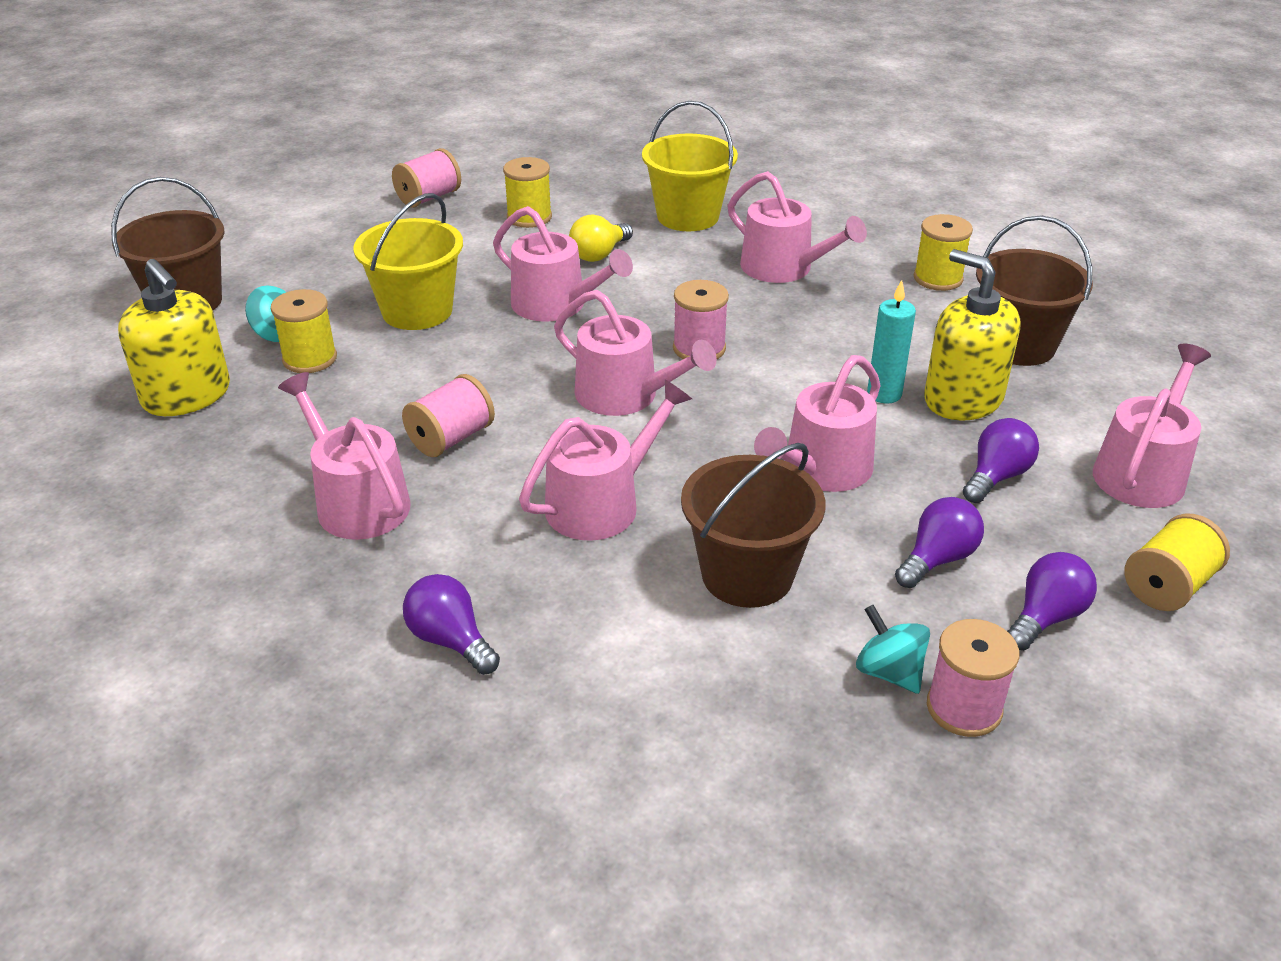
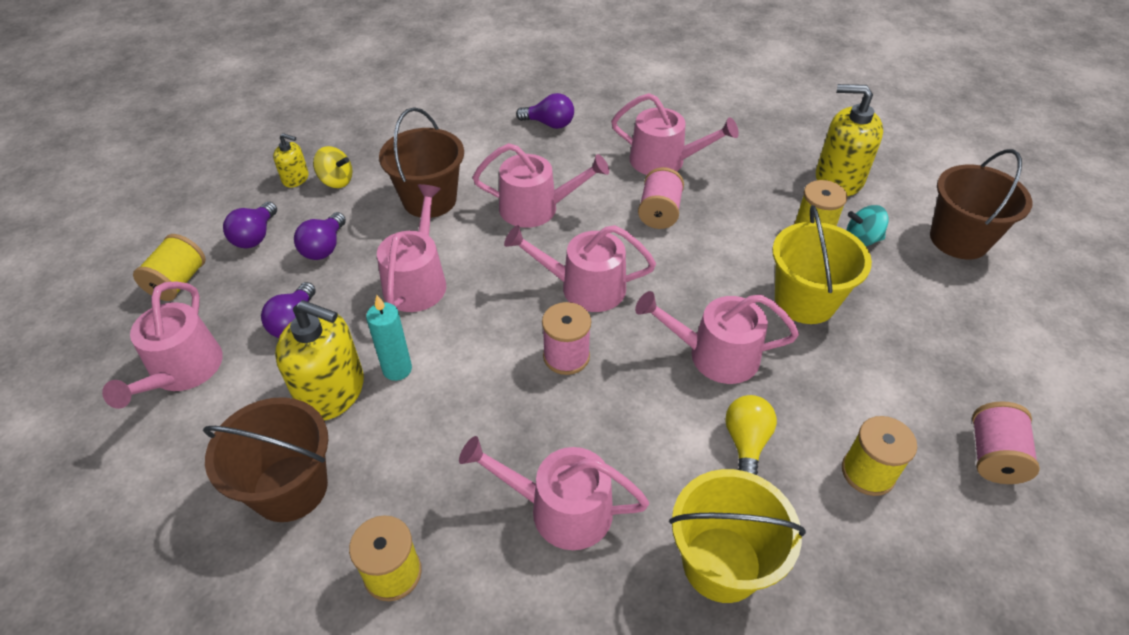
camera: 150 degrees right, 10 degrees up
pink watering can [519,380,692,541] -> pink watering can turned 105 degrees counterclockwise [472,143,609,228]
turquoise spinning top [856,605,930,694] -> yellow spinning top [313,146,353,188]
pink spool [927,619,1019,737] -> yellow soap dispenser [273,133,309,188]

